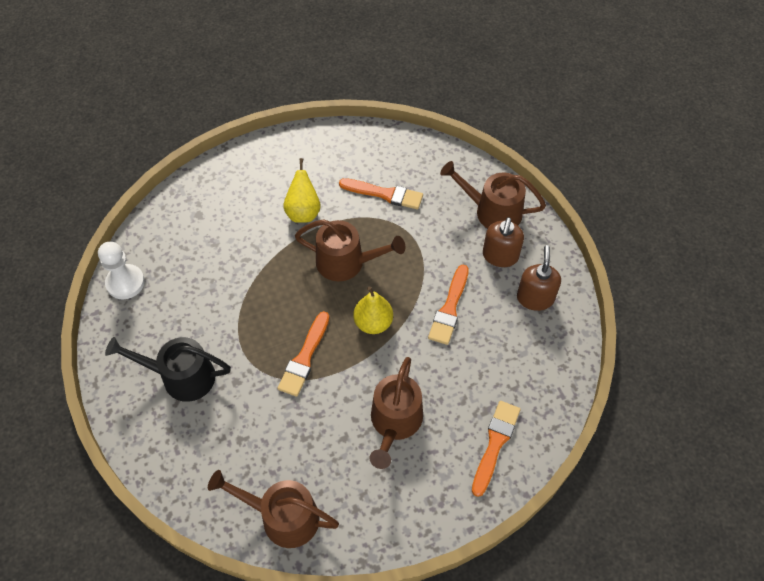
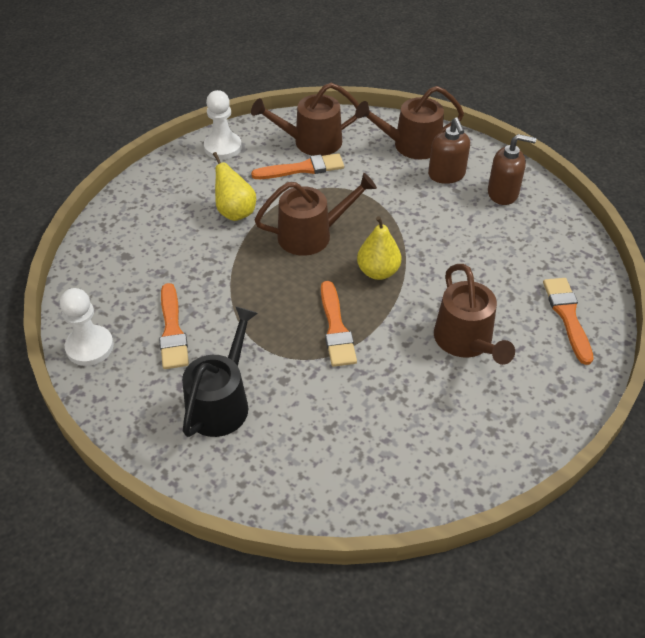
camera: 30 degrees left, 10 degrees down
black watering can [105,337,231,402] -> black watering can turned 135 degrees clockwise [182,306,258,437]
brown watering can [208,470,339,548] -> brown watering can moved to [251,83,359,156]
orange brush [428,265,469,345] -> orange brush moved to [159,283,189,369]
brown soap dispenser [517,245,561,311] -> brown soap dispenser turned 120 degrees clockwise [488,134,537,205]
none -> white pawn [204,90,242,159]

